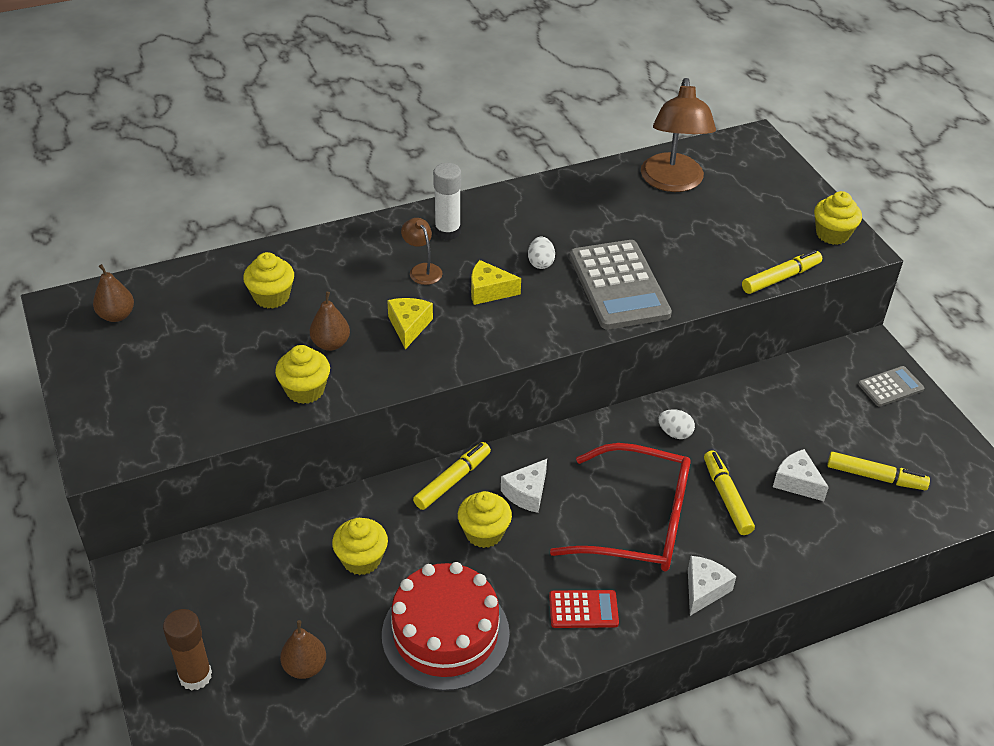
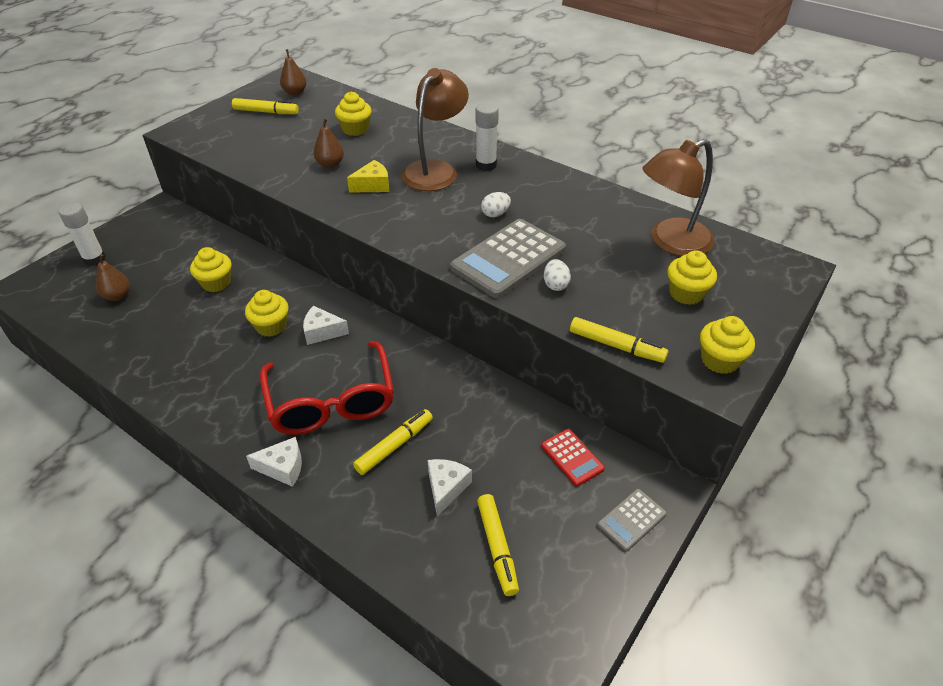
camera: 60 degrees right, 0 degrees up
brown glue stick [163,609,212,691] -> white glue stick [58,202,106,266]
yellow cupcake [275,345,330,404] -> yellow cupcake moved to [667,250,717,305]
red cake [382,562,510,691] -> none
brown lamp [401,218,442,285] -> brown lamp [401,68,469,191], size x2.12
yellow marker [413,442,491,510] -> yellow marker moved to [232,98,299,114]
yellow cheese [471,260,521,305] -> none
red calculator [549,590,619,628] -> red calculator moved to [541,429,605,486]
white egg [658,409,695,439] -> white egg moved to [544,259,571,291]
grey calculator [858,366,924,407] -> grey calculator turned 105 degrees clockwise [597,489,667,552]

